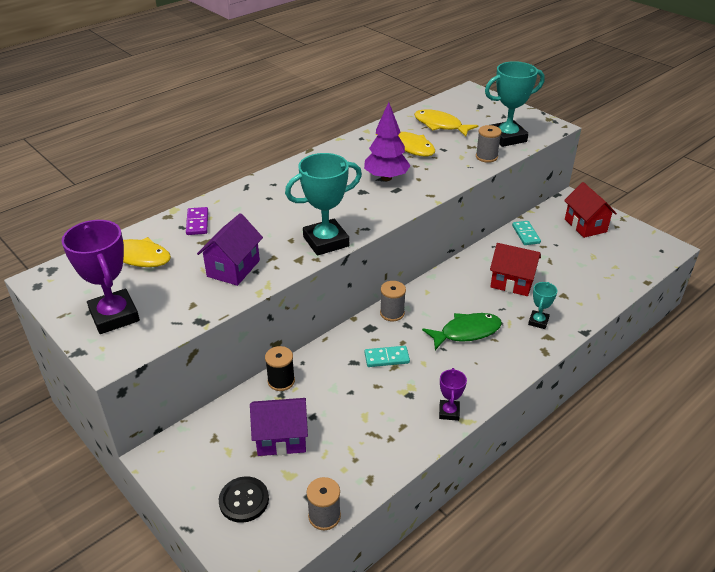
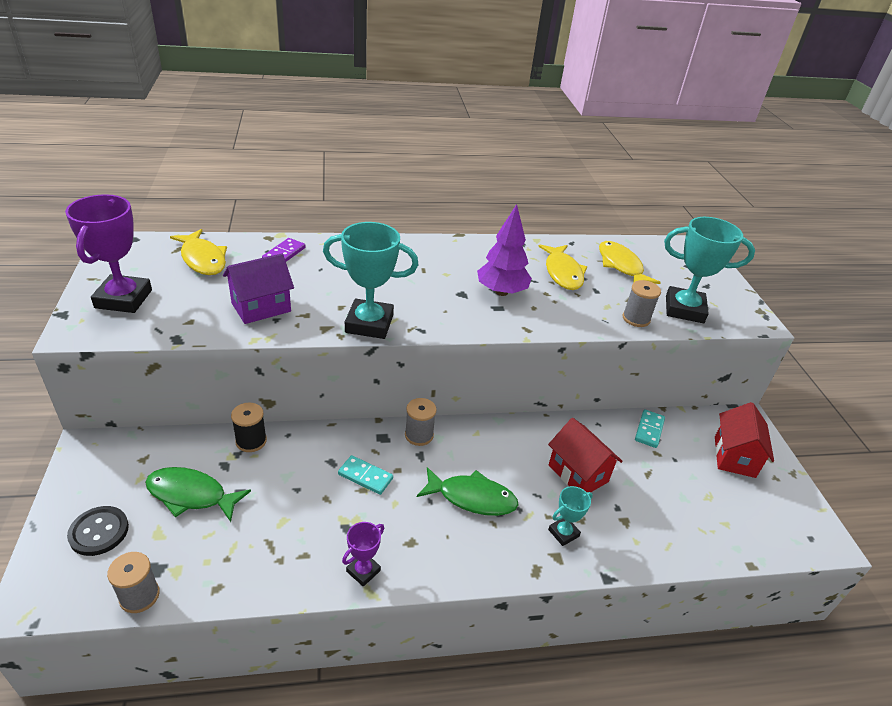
camera: 30 degrees right, 0 degrees up
purple house [250,398,308,456] -> green fish [145,467,251,522]

